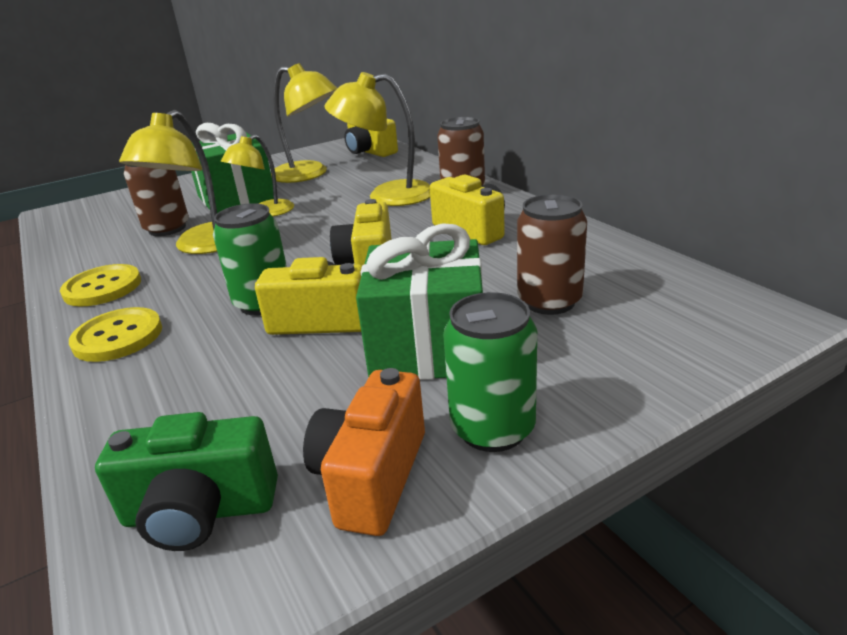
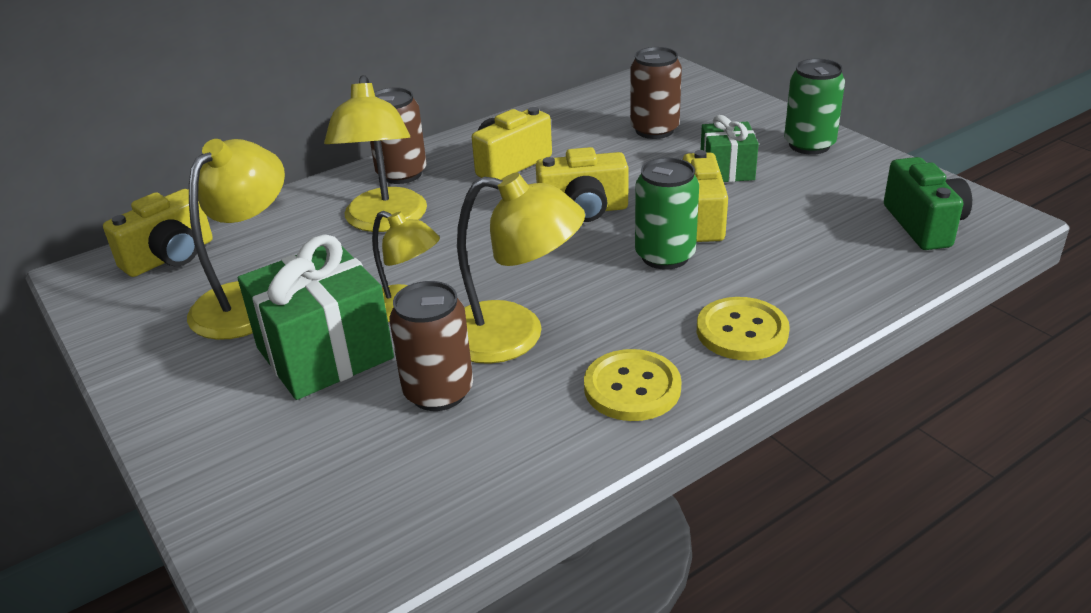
camera: 95 degrees left, 5 degrees up
orange camera [303,368,425,536] -> none
green gift [356,223,483,380] -> green gift [701,115,759,182], size x0.58

